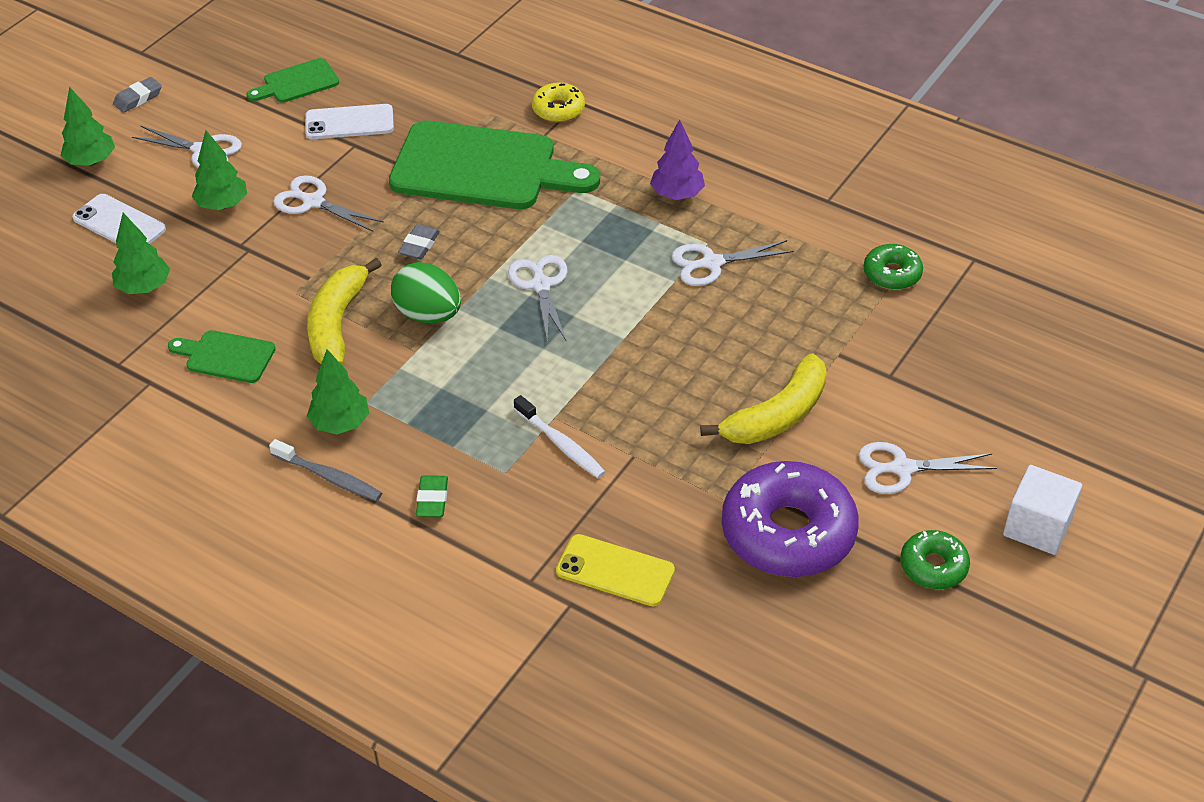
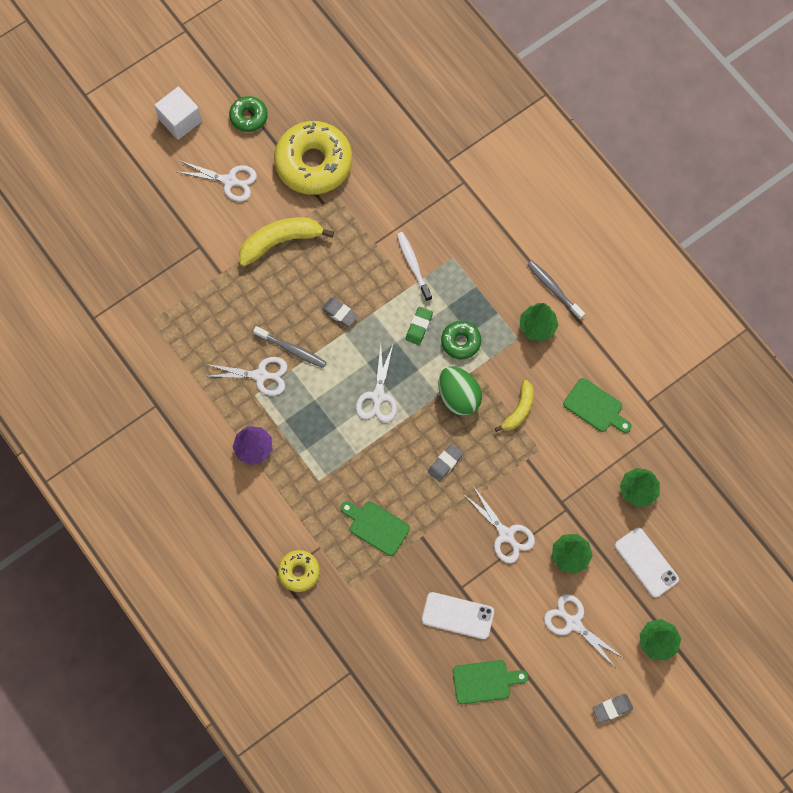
camera: 160 degrees left, 25 degrees up
yellow banana [307,258,381,365] -> yellow banana [495,380,534,432], size x0.61
green cutting board [389,120,600,209] -> green cutting board [340,501,410,556], size x0.47
green eraser [416,475,448,517] -> green eraser moved to [406,307,433,345]
yellow phone [556,534,675,606] -> none
purple donut [722,461,859,577] -> yellow donut [274,121,352,195]
green donut [864,244,923,290] -> green donut moved to [441,321,481,360]
none -> grey toothbrush [253,326,326,368]
none -> grey eraser [322,298,358,327]

